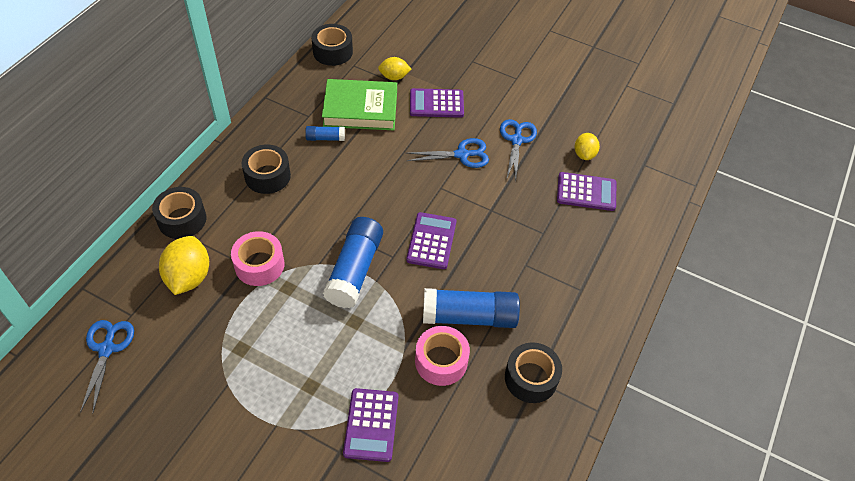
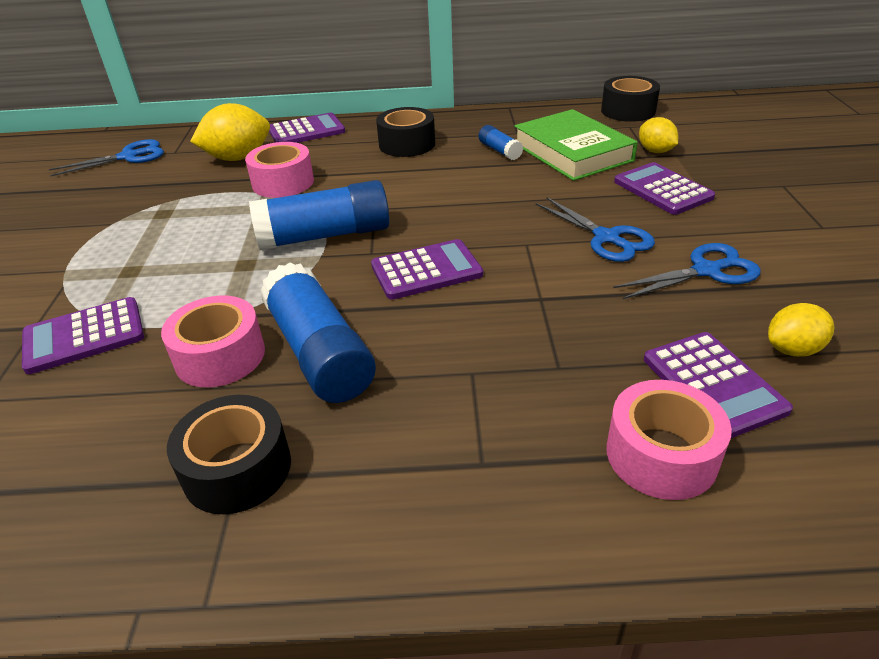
camera: 65 degrees right, 15 degrees down
black tape [152,187,206,239] -> purple calculator [269,113,345,143]
none -> pink tape [607,380,732,500]

